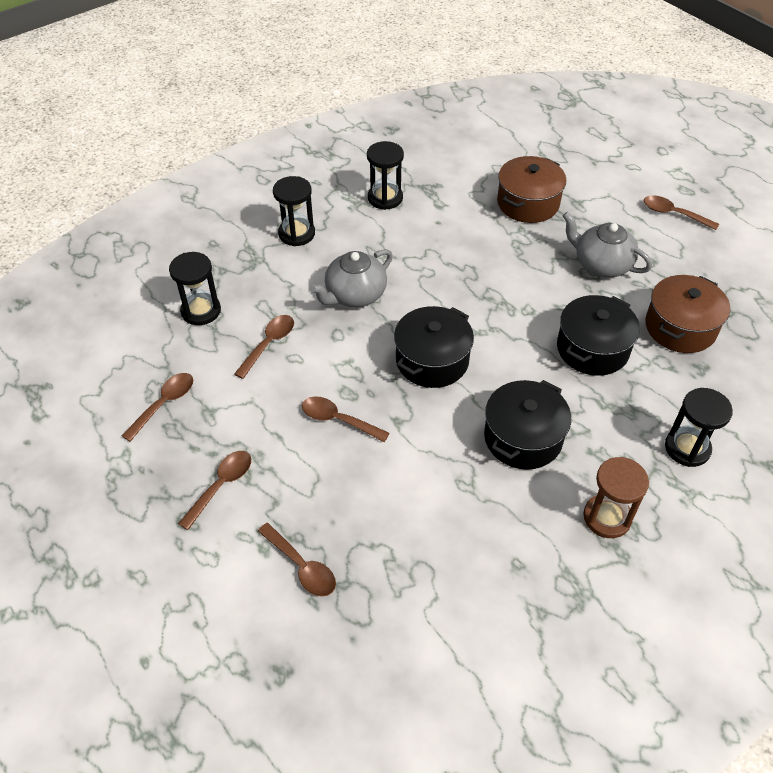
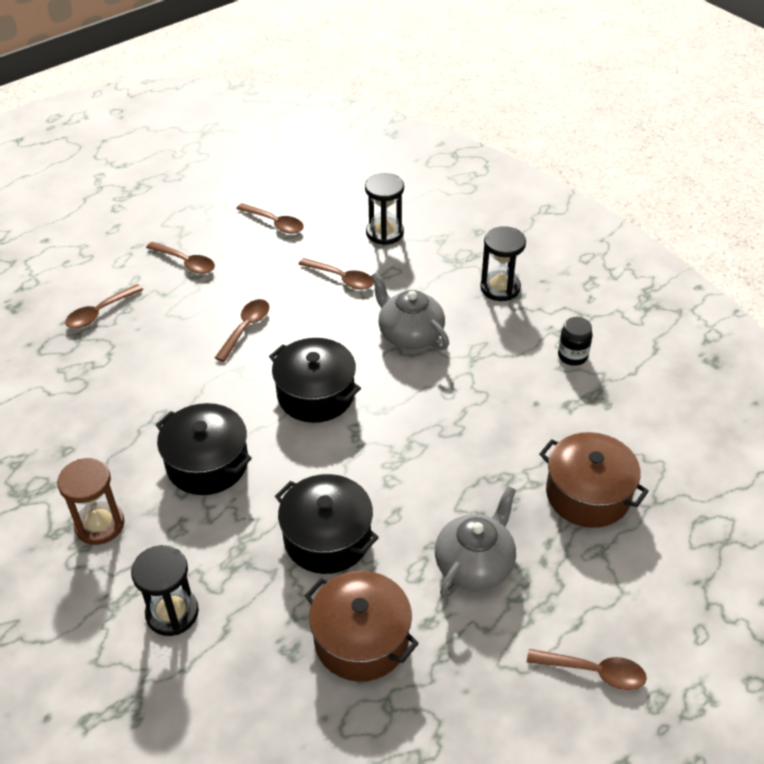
camera: 90 degrees right, 5 degrees down
black hourglass [367,141,404,210] -> black jar [558,317,593,366]
brown spoon [644,195,719,230] -> brown spoon turned 75 degrees clockwise [527,649,647,690]

